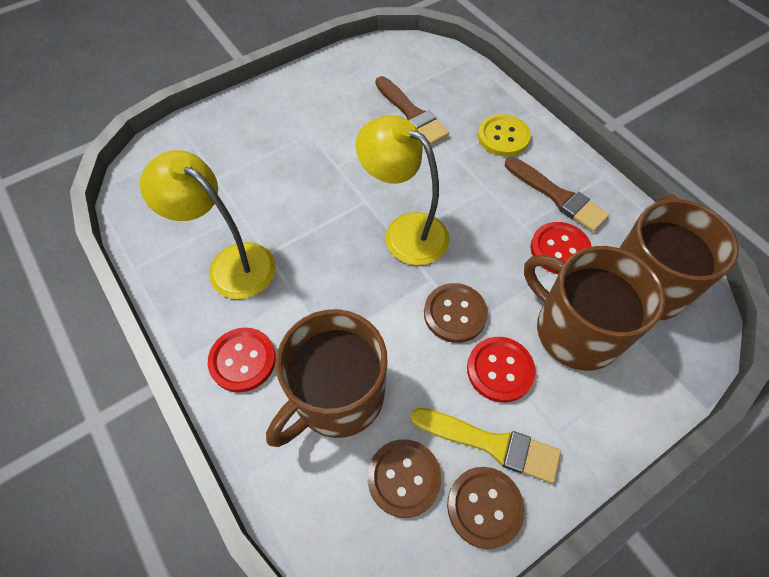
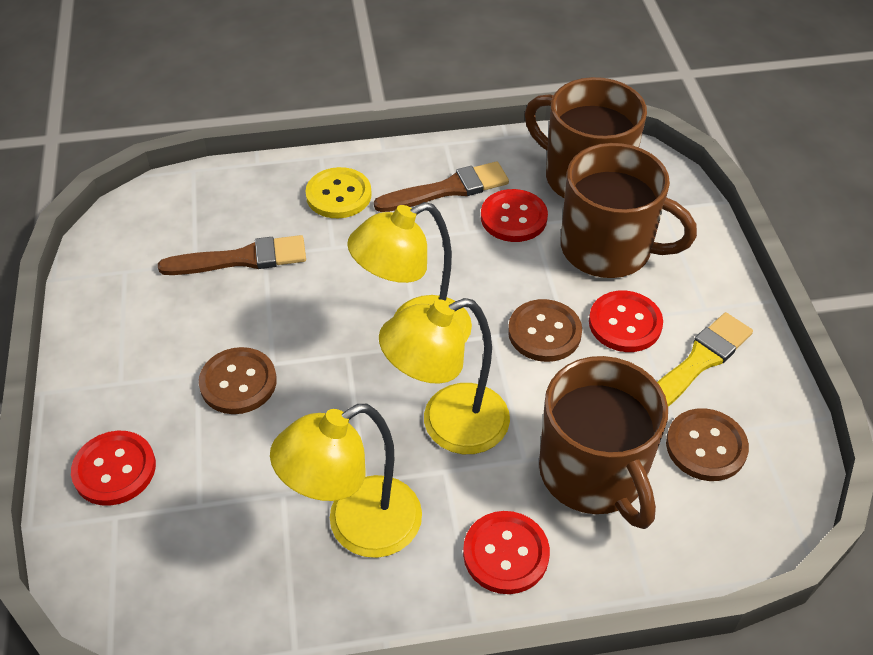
camera: 65 degrees left, 10 degrees down
brown button [447,467,525,549] -> brown button moved to [199,347,277,414]
brown mug [524,246,665,371] -> brown mug turned 135 degrees counterclockwise [561,143,697,278]
none -> red button [71,431,156,506]
none -> yellow lamp [379,298,510,454]

